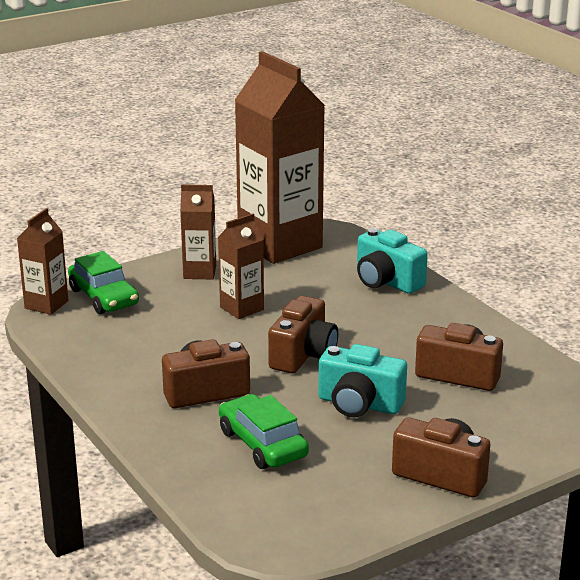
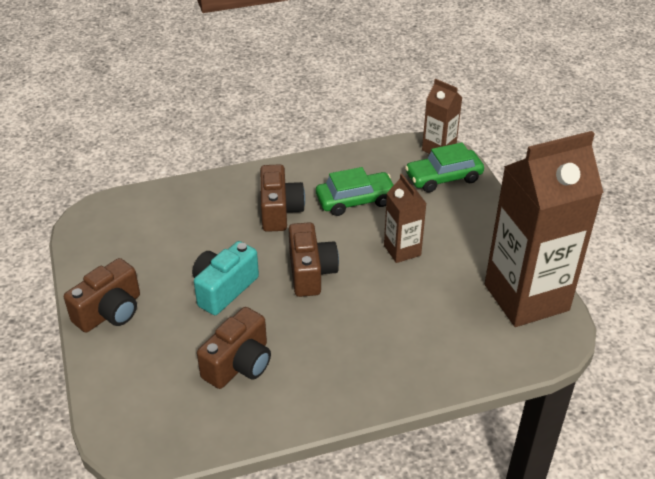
camera: 105 degrees right, 15 degrees up
brown carton [180,185,216,279] -> none
green car [219,394,309,469] -> green car moved to [316,167,394,216]
brown camera [268,296,338,373] -> brown camera turned 135 degrees counterclockwise [289,222,339,297]
turquoise camera [357,228,428,294] -> none

